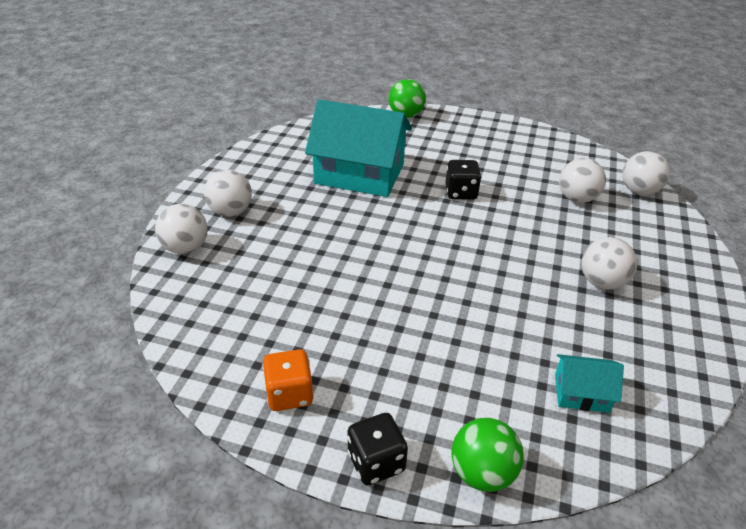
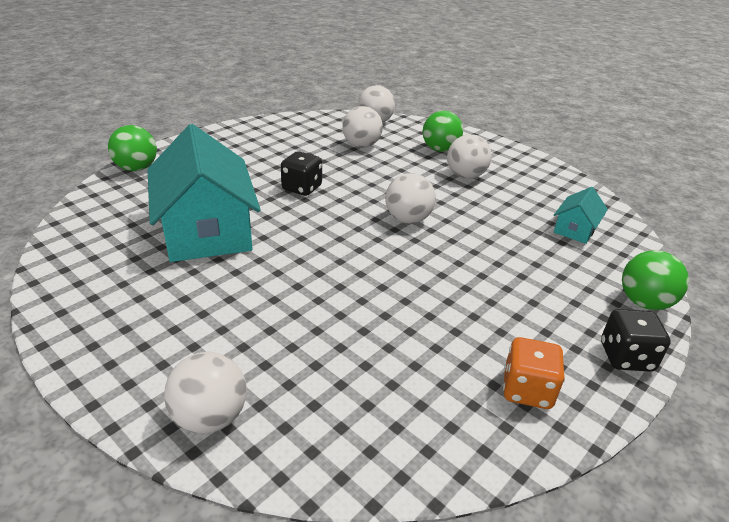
camera: 65 degrees left, 5 degrees down
white ball [204,170,252,217] -> white ball moved to [385,173,436,224]
turquoise house [305,99,412,197] -> turquoise house turned 60 degrees counterclockwise [147,124,261,262]
none -> green ball [423,111,463,152]

